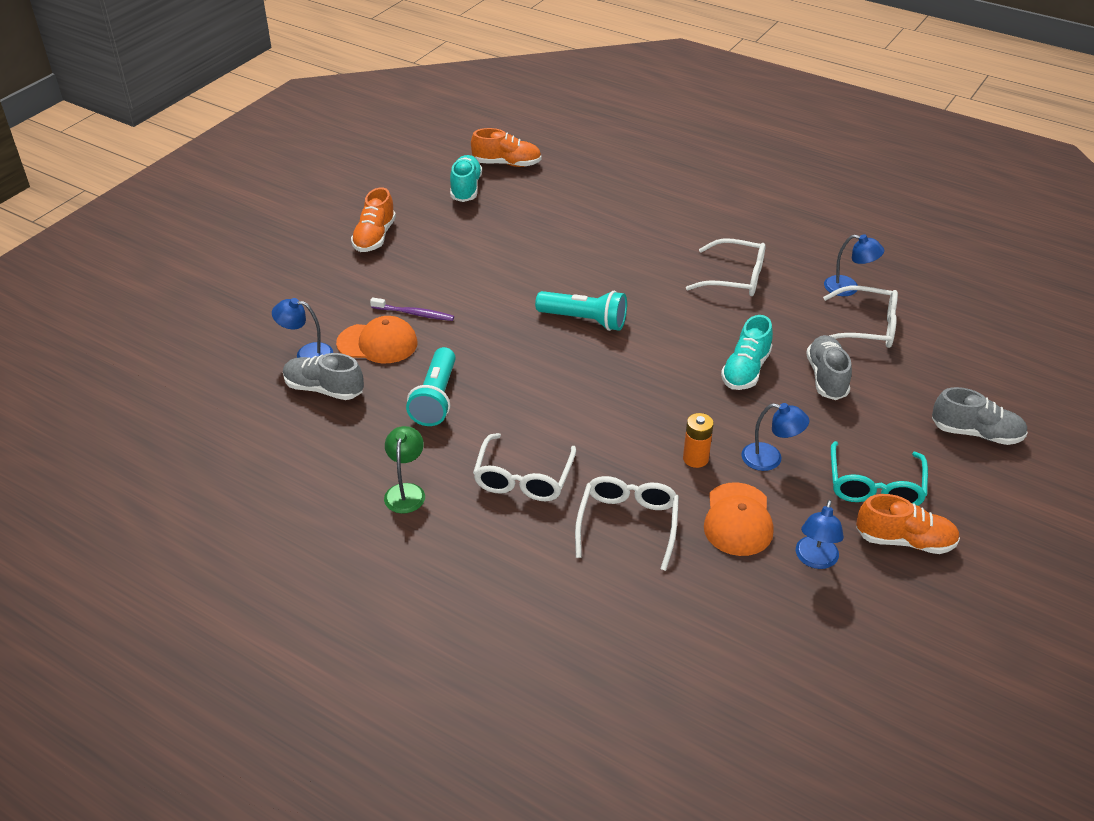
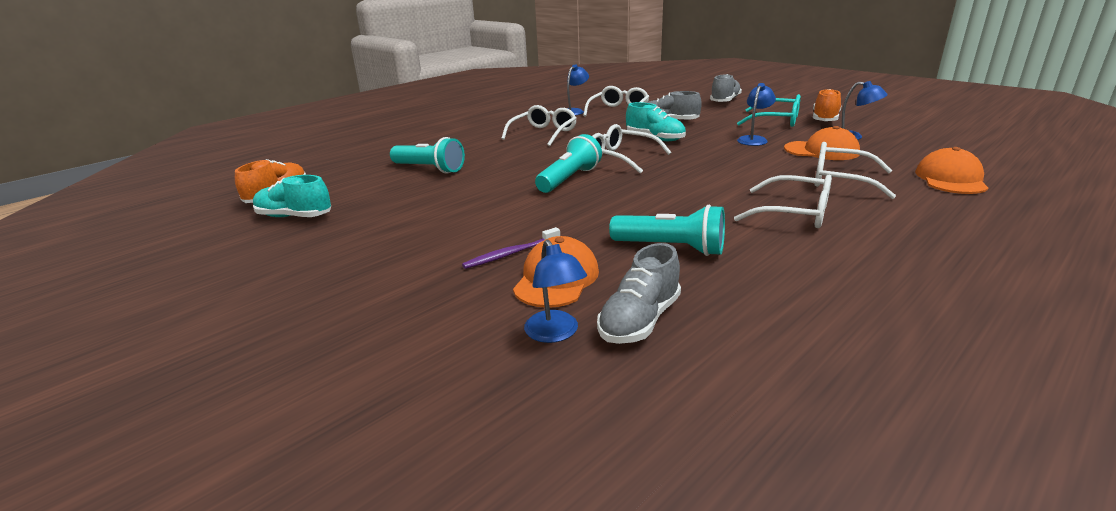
camera: 75 degrees left, 15 degrees down
blue lamp [272,298,333,358] -> blue lamp turned 45 degrees counterclockwise [524,240,587,343]
orange shoe [351,187,396,252] -> none
purple toothbrush [370,297,454,321] -> purple toothbrush turned 150 degrees counterclockwise [462,227,560,269]
green lamp [384,426,425,514] -> none
orange battery [683,413,714,468] -> none
none -> turquoise flashlight [390,137,465,174]
none -> white glasses [592,124,671,174]
none -> orange cap [915,147,988,194]

